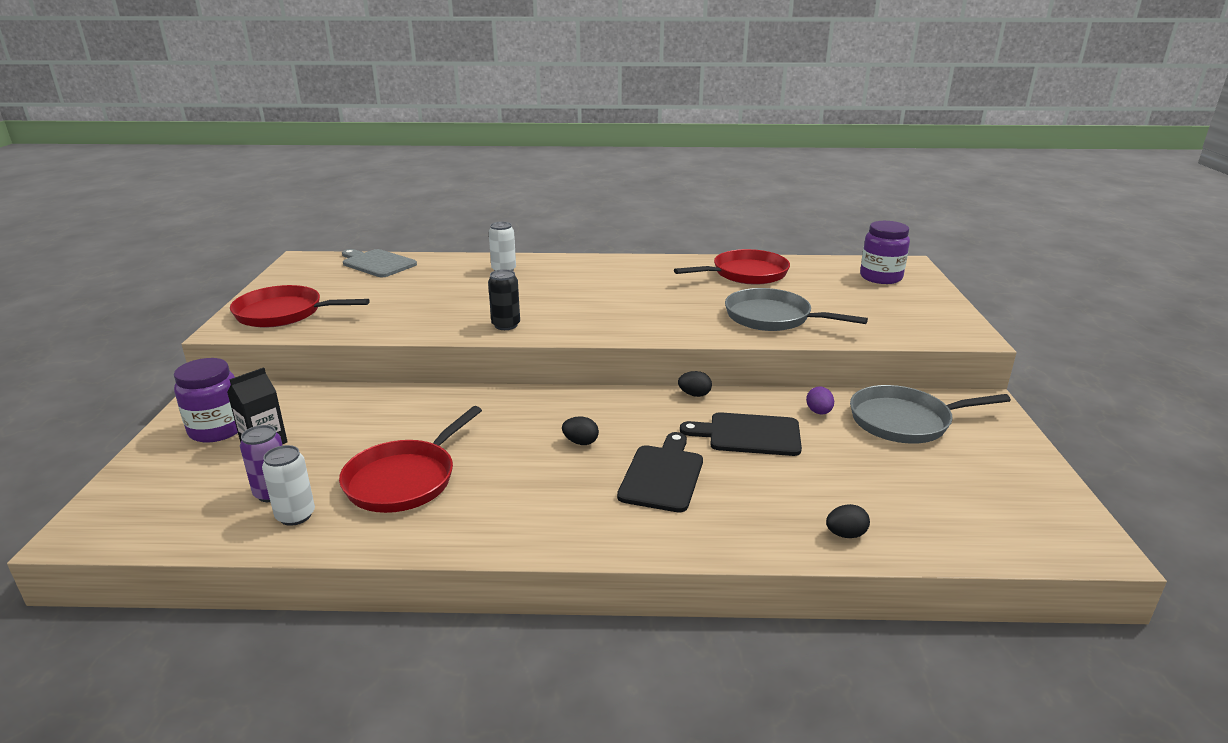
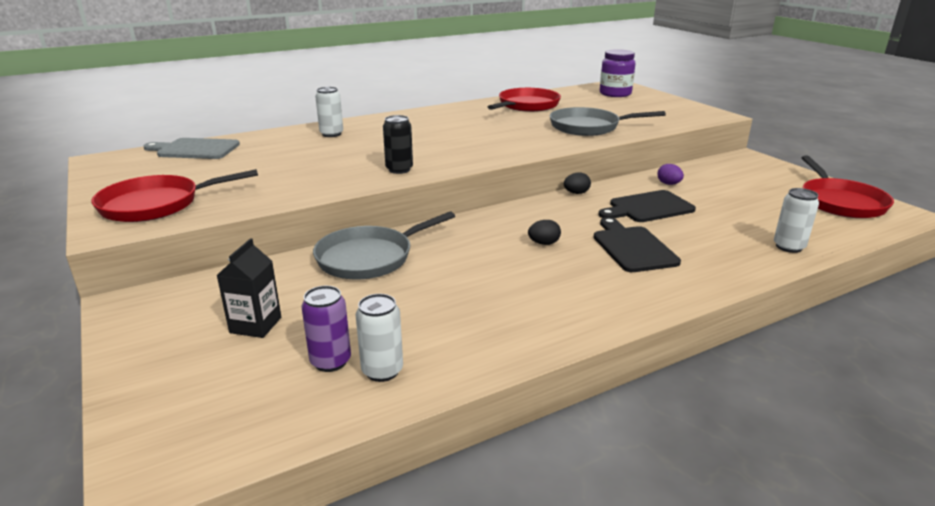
camera: 30 degrees left, 0 degrees up
purple jar [174,358,238,443] -> none
red pan [339,406,482,513] -> red pan moved to [801,156,894,218]
black egg [826,504,870,538] -> white can [774,188,819,253]
grey pan [850,385,1011,444] -> grey pan moved to [313,211,455,279]

